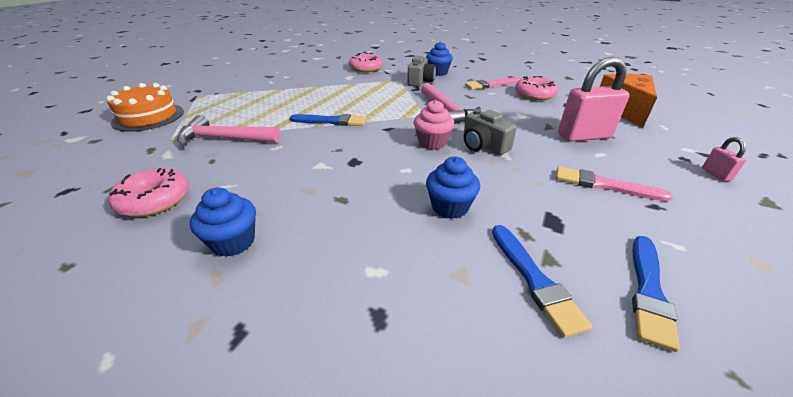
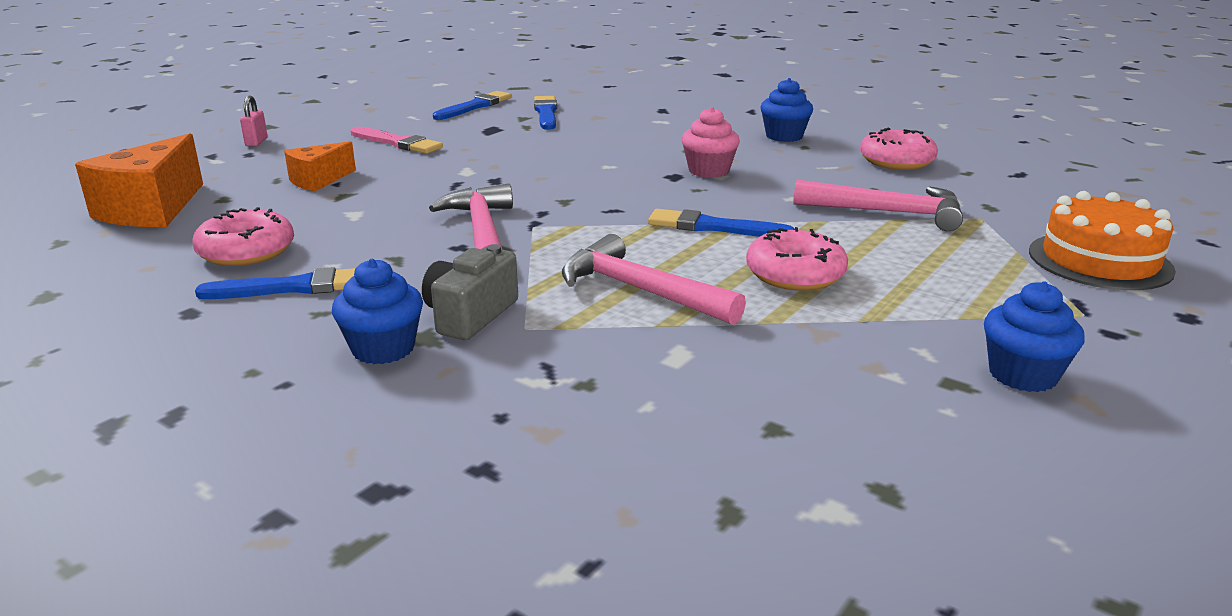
camera: 170 degrees left, 10 degrees down
pink donut [349,53,383,72] -> pink donut moved to [746,227,848,291]
pink cupcake [414,100,454,150] -> pink cupcake moved to [682,107,740,178]
blue cupcake [426,156,480,219] -> blue cupcake moved to [984,281,1085,392]
grey camera [463,109,517,155] -> none
pink brush [465,77,521,90] -> blue brush [195,267,356,299]
pink padlock [558,57,630,142] -> orange cheese [284,141,356,191]
none -> pink hammer [562,234,746,325]

